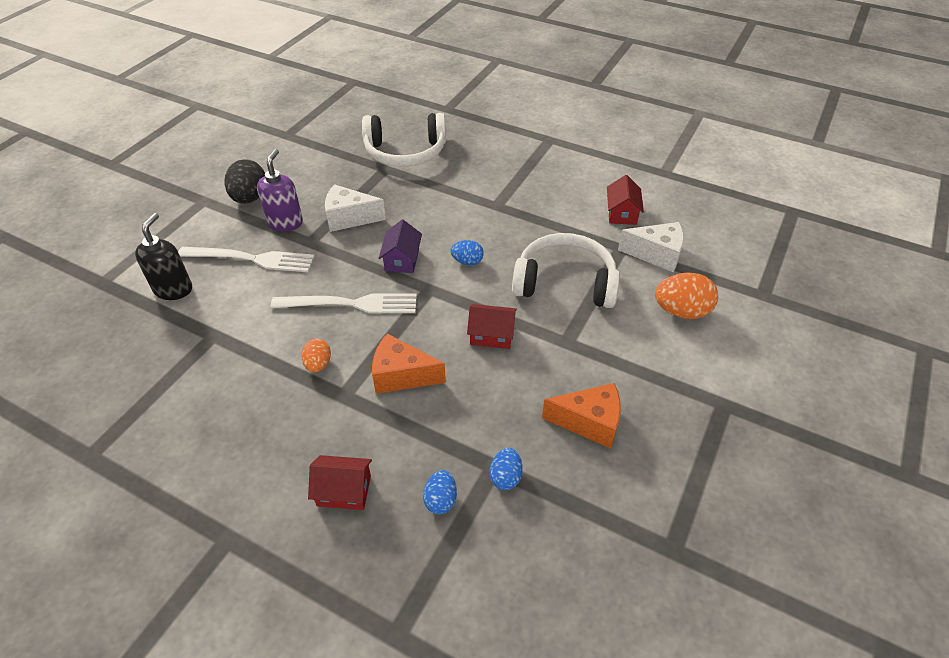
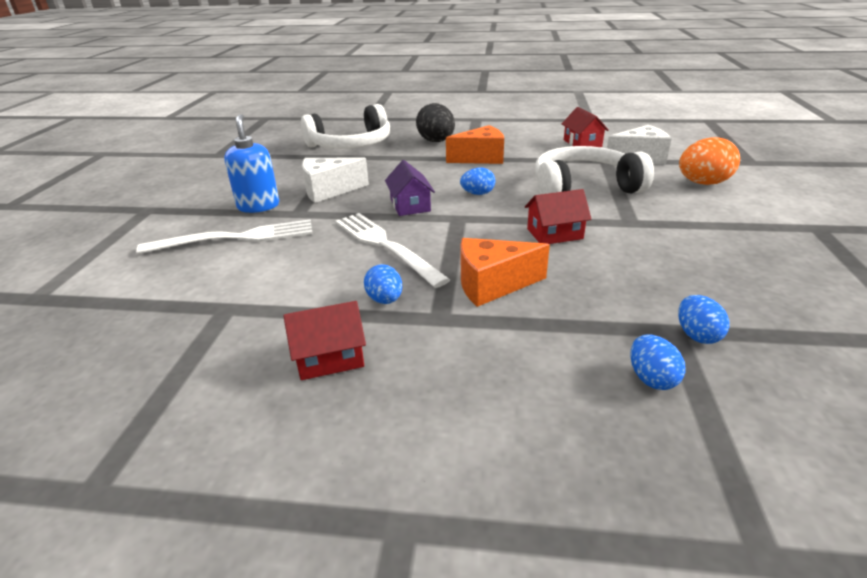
camera: 20 degrees left, 15 degrees down
black soap dispenser [135,213,192,300] -> none
black egg [224,159,265,204] -> black egg moved to [416,103,455,142]
purple soap dispenser [257,149,303,232] -> blue soap dispenser [224,114,279,213]
white fork [271,293,417,313] -> white fork turned 105 degrees counterclockwise [335,213,450,288]
orange egg [301,339,331,372] -> blue egg [364,264,402,304]
red house [308,455,372,510] -> red house moved to [283,301,366,380]
orange cheese [542,383,621,449] -> orange cheese moved to [446,125,504,164]

